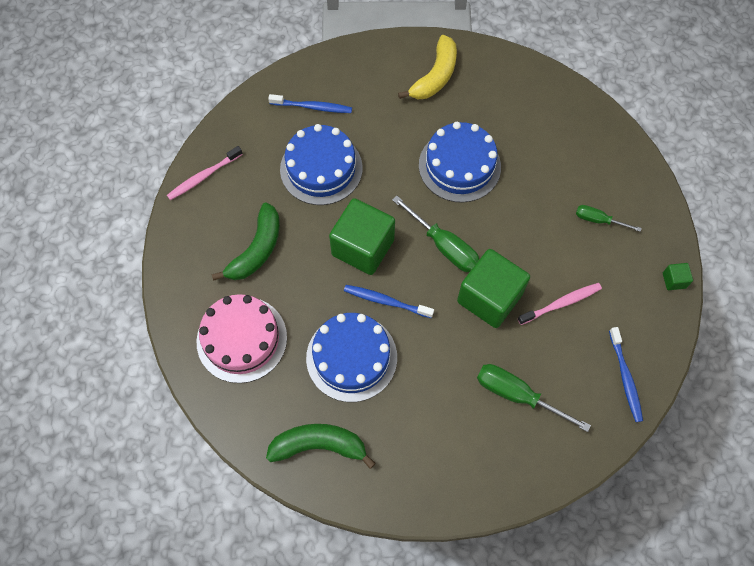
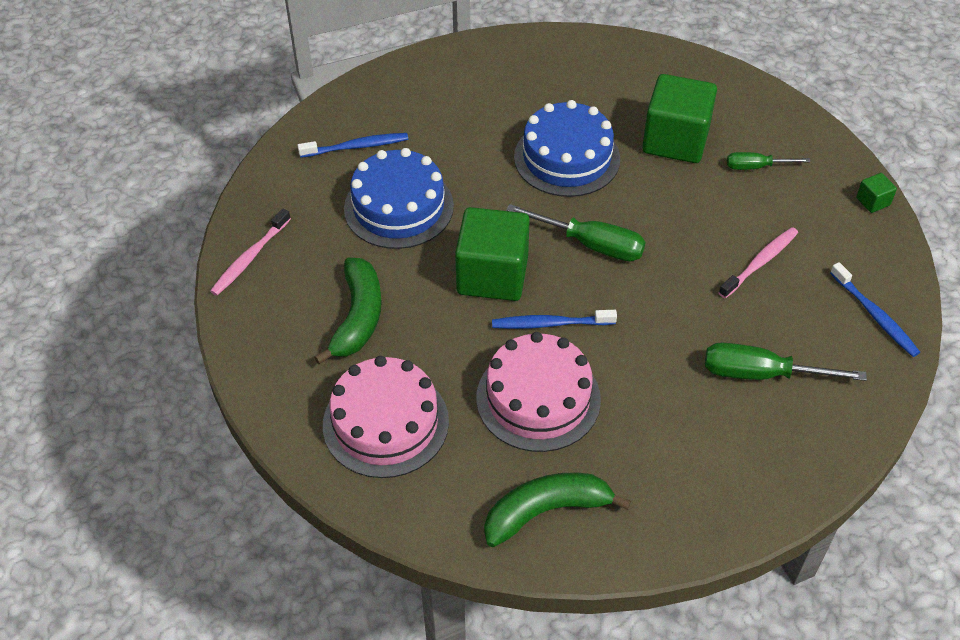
camera: 20 degrees left, 15 degrees down
blue cake [306,313,397,402] -> pink cake [476,332,601,452]
yellow banana [398,35,457,99] -> none
green cube [457,249,530,328] -> green cube moved to [642,74,717,163]

